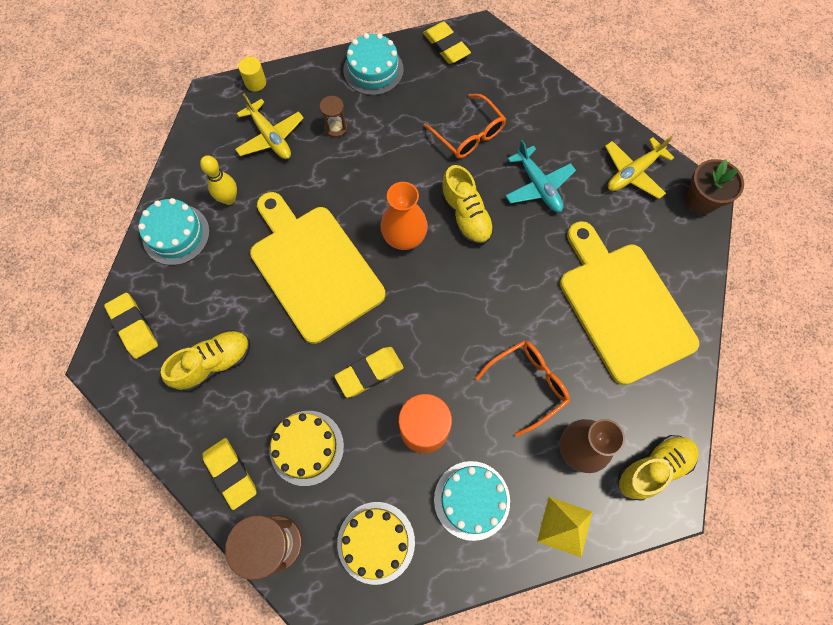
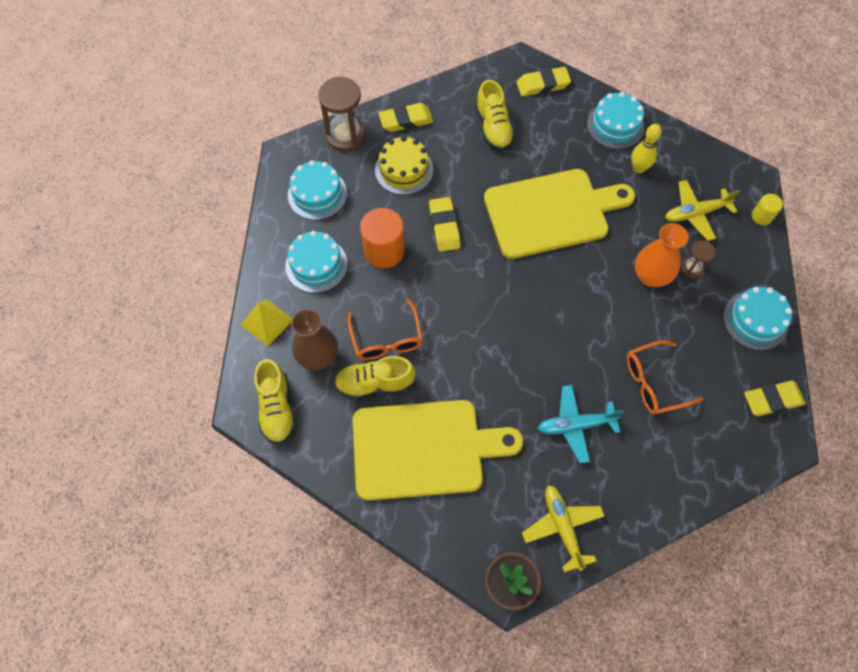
camera: 110 degrees right, 5 degrees down
yellow cake [337,502,415,585] -> turquoise cake [288,160,347,220]
orange vase [380,182,428,250] -> orange vase moved to [635,223,689,287]
yellow shoe [441,165,494,245] -> yellow shoe moved to [334,356,416,400]

